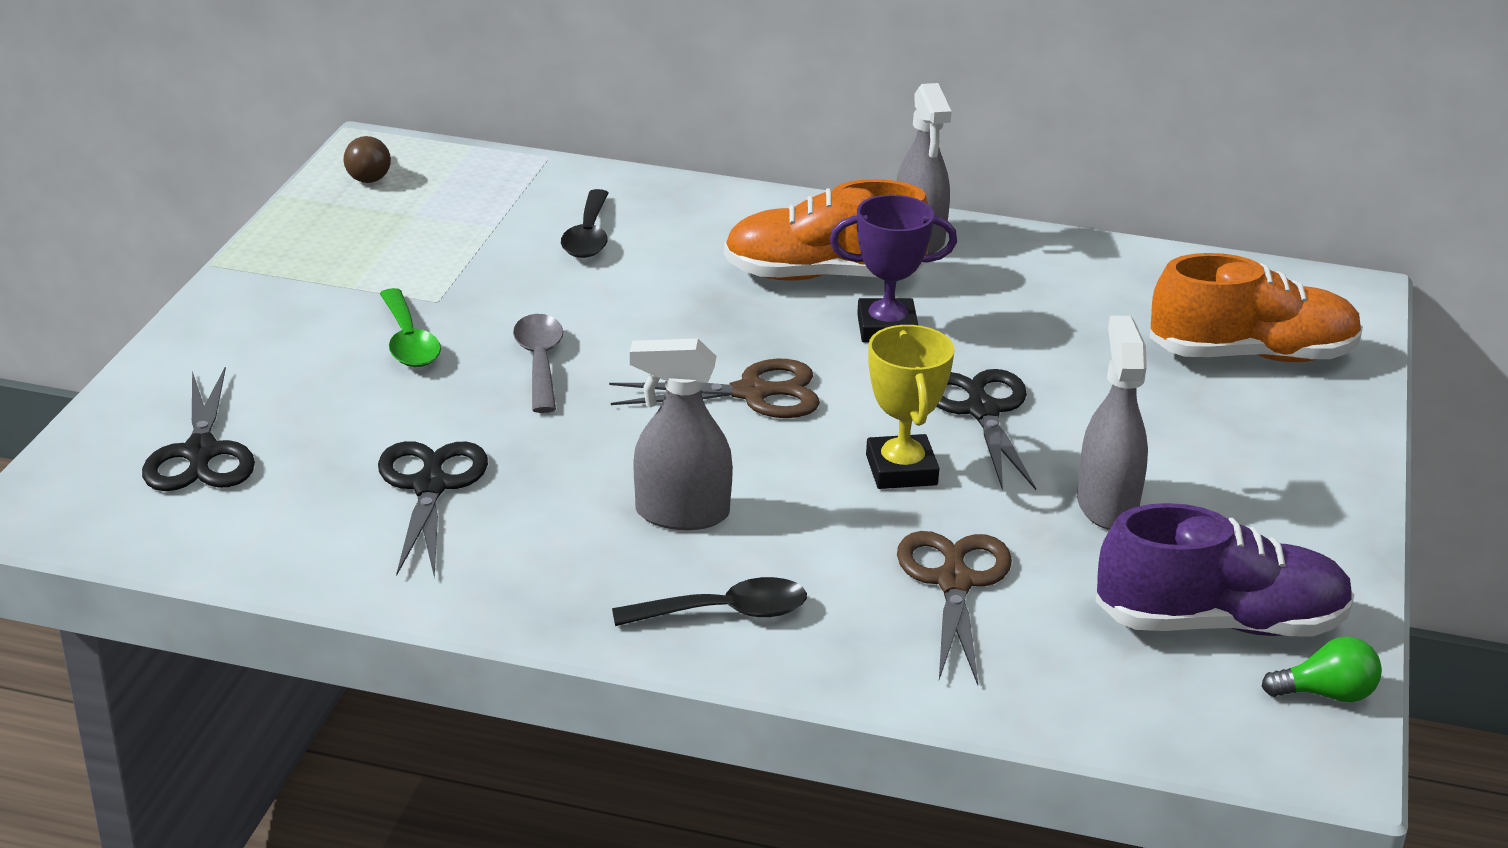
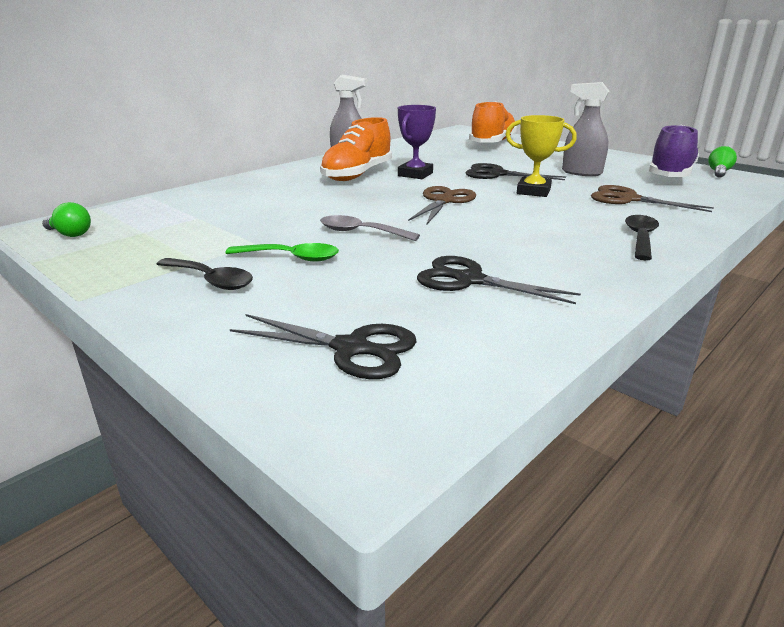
camera: 60 degrees left, 5 degrees down
brown light bulb [344,136,391,183] -> green light bulb [42,202,91,237]
black spoon [561,189,609,258] -> black spoon moved to [157,258,253,290]
grey spray bottle [630,339,733,530] -> none

